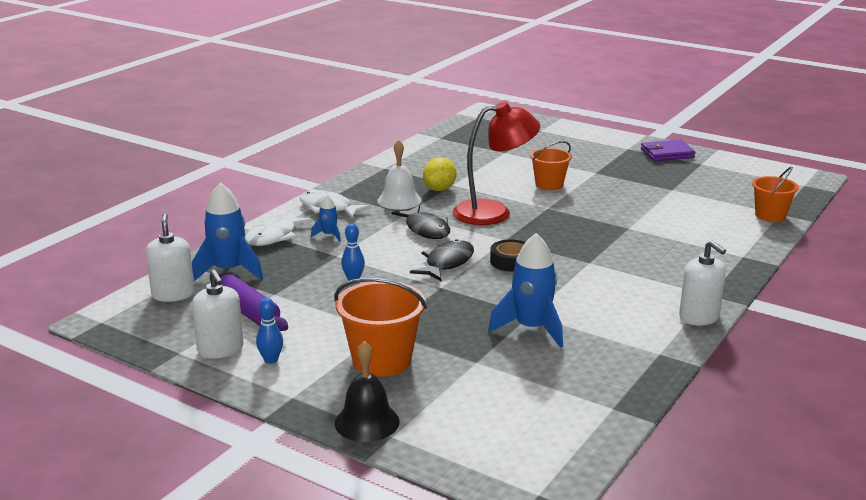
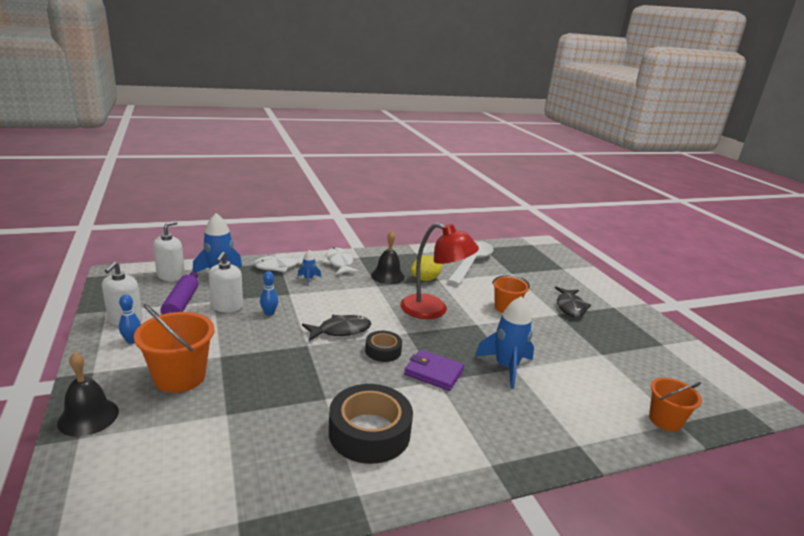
camera: 35 degrees right, 0 degrees up
white bell [377,140,422,210] -> black bell [371,231,405,284]
black fish [391,206,450,239] -> black fish moved to [555,287,591,317]
blue rocket [488,233,563,348] -> blue rocket moved to [475,296,534,389]
purple wallet [641,140,696,161] -> purple wallet moved to [404,349,464,391]
white soap dispenser [679,240,726,326] -> white soap dispenser moved to [209,252,243,312]
none -> black tape [329,384,413,464]
none -> white spoon [447,241,494,285]

